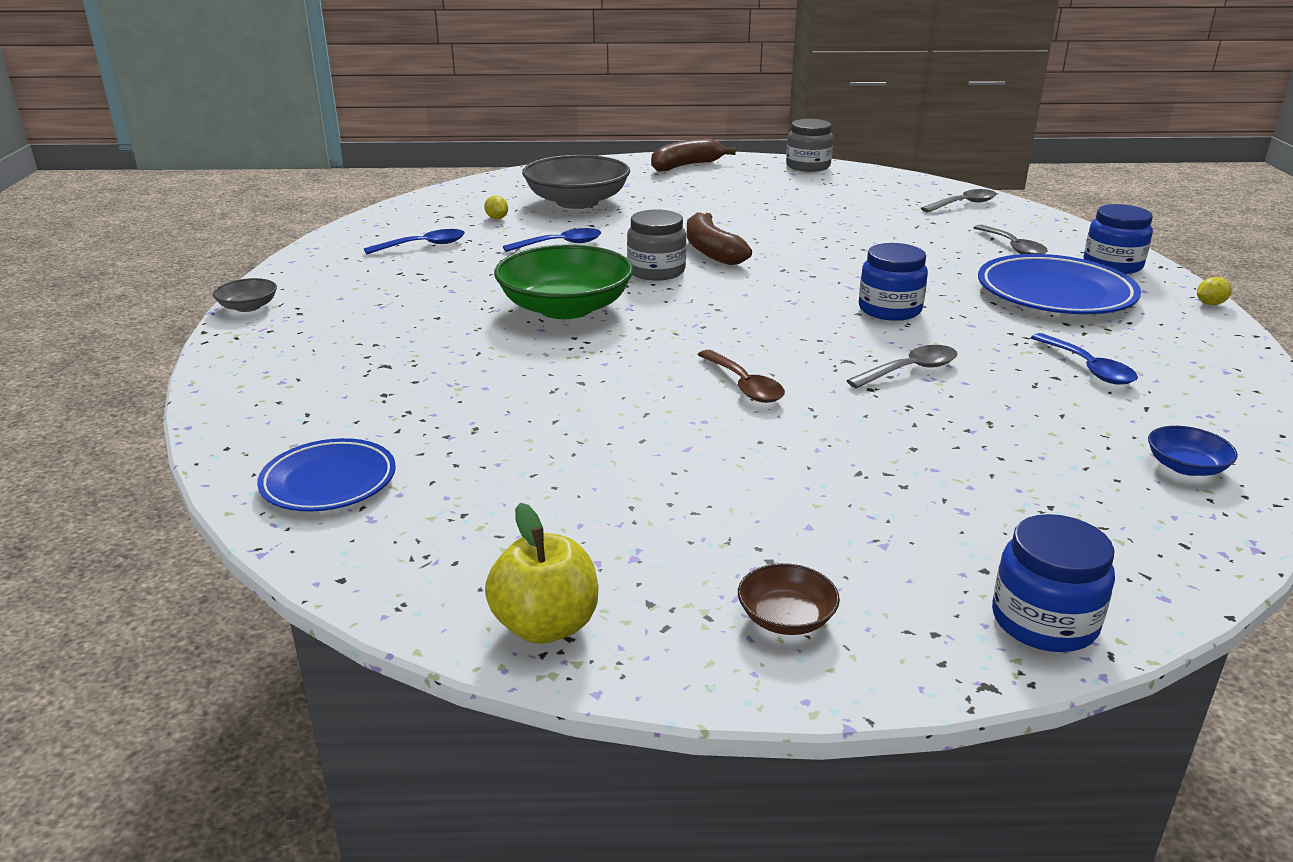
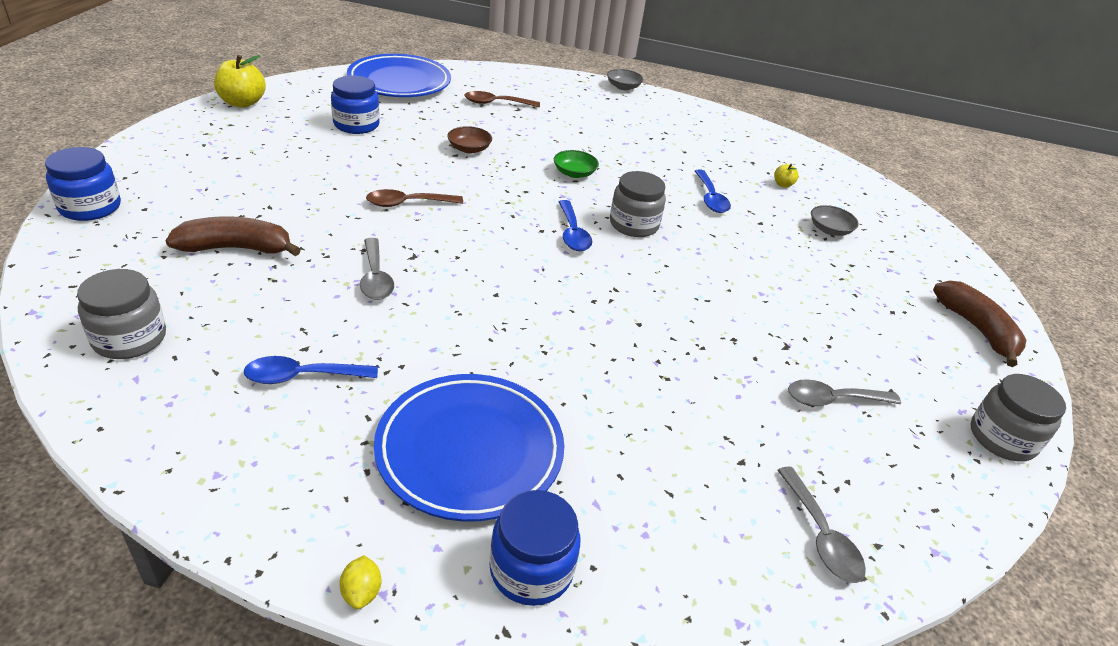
camera: 100 degrees right, 10 degrees up
blue plate [257,438,396,512] -> blue plate [347,54,451,97], size x1.62
blue spoon [364,229,465,254] -> blue spoon moved to [559,200,592,251]
yellow lemon [484,195,508,219] -> yellow apple [774,164,799,188]
green bowl [494,244,634,319] -> green bowl [554,150,599,178], size x0.45
grey bowl [522,155,630,209] -> grey bowl [811,205,859,236], size x0.45
brown banana [687,212,752,265] -> brown banana moved to [166,216,301,256]
brown bowl [738,563,840,635] -> brown bowl moved to [447,126,492,153]
blue jar [859,243,928,321] -> blue jar moved to [331,76,379,134]
grey spoon [973,225,1048,254] -> grey spoon moved to [788,379,901,406]
blue bowl [1148,426,1238,476] -> grey jar [77,269,166,359]
none -> brown spoon [464,91,540,107]

